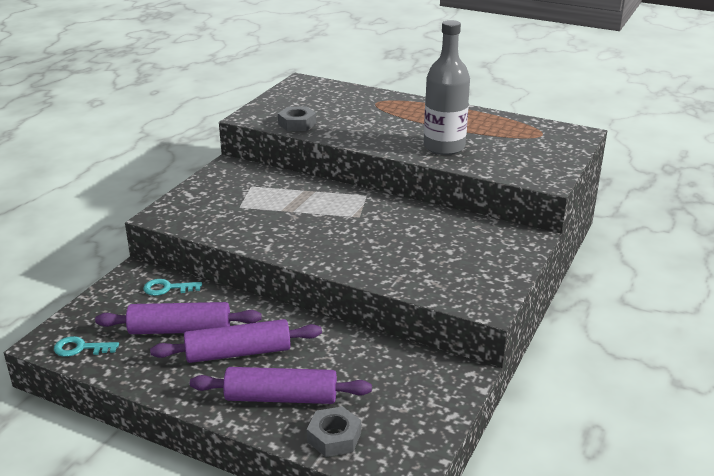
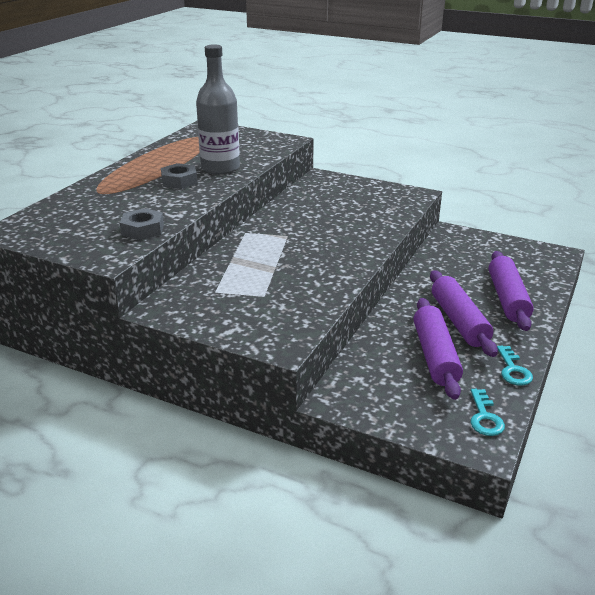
camera: 90 degrees left, 0 degrees up
turquoise key [143,279,202,296] -> turquoise key moved to [497,346,533,386]
grey nut [307,406,361,457] -> grey nut moved to [161,163,197,189]

